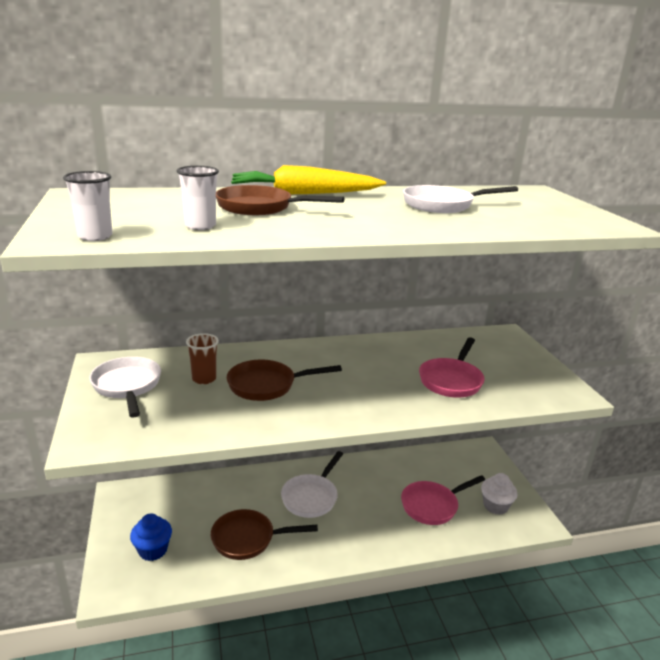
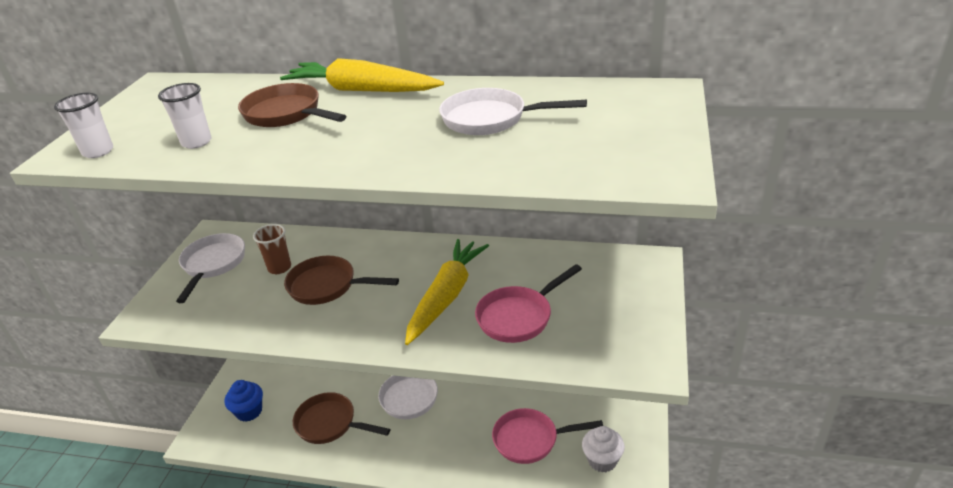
camera: 30 degrees right, 10 degrees up
none -> yellow carrot [405,239,489,345]

